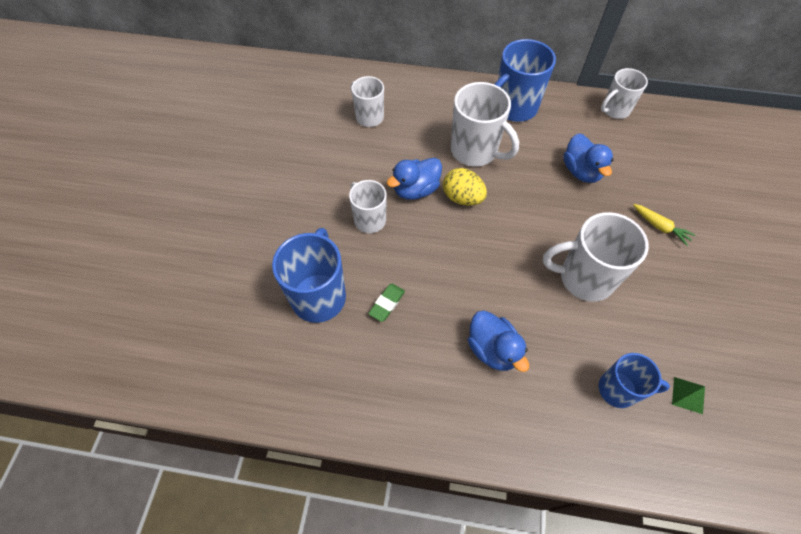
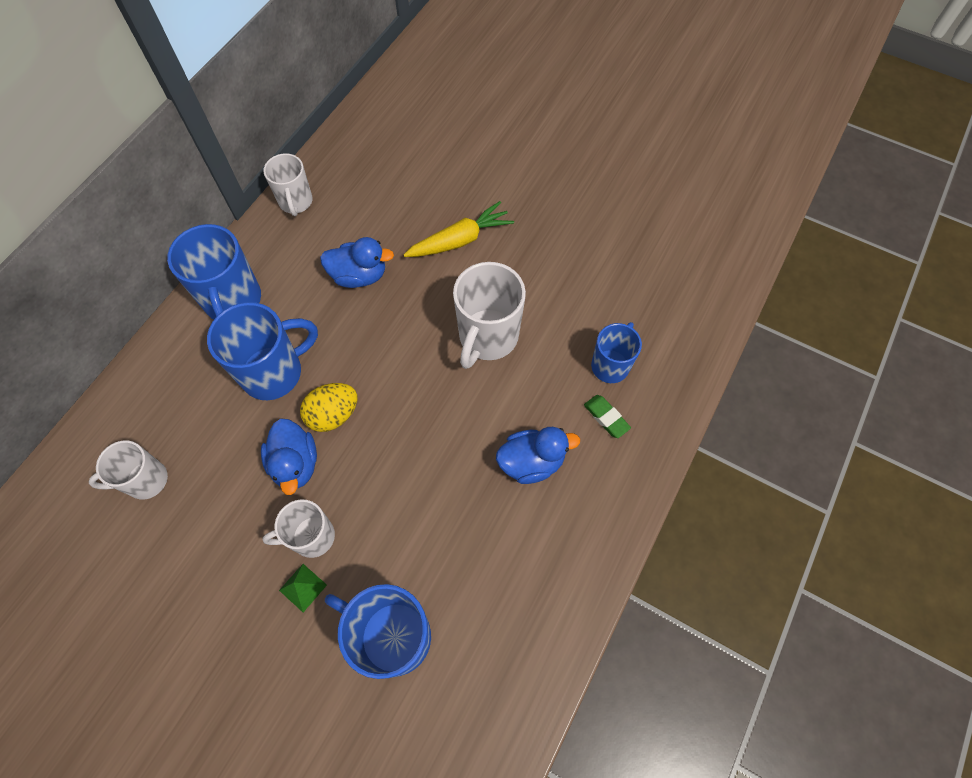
camera: 70 degrees left, 5 degrees up
green eraser [368,284,405,322] -> green eraser moved to [584,395,631,438]
white mug [451,82,519,167] -> blue mug [207,302,318,400]
yellow carrot [633,204,695,246] -> yellow carrot [403,201,514,257], size x1.63
green pyramid [672,377,705,414] -> green pyramid moved to [279,564,327,612]

